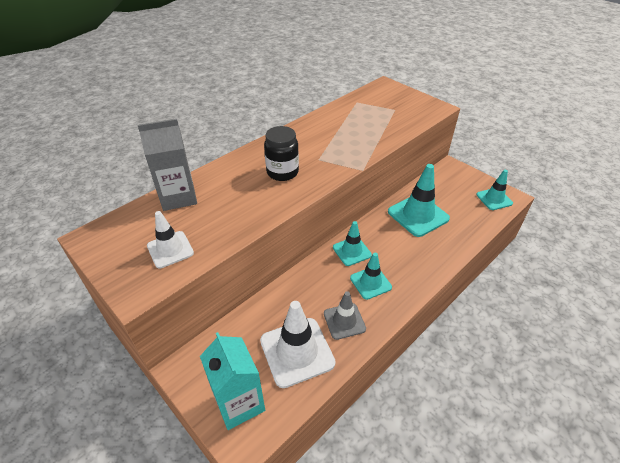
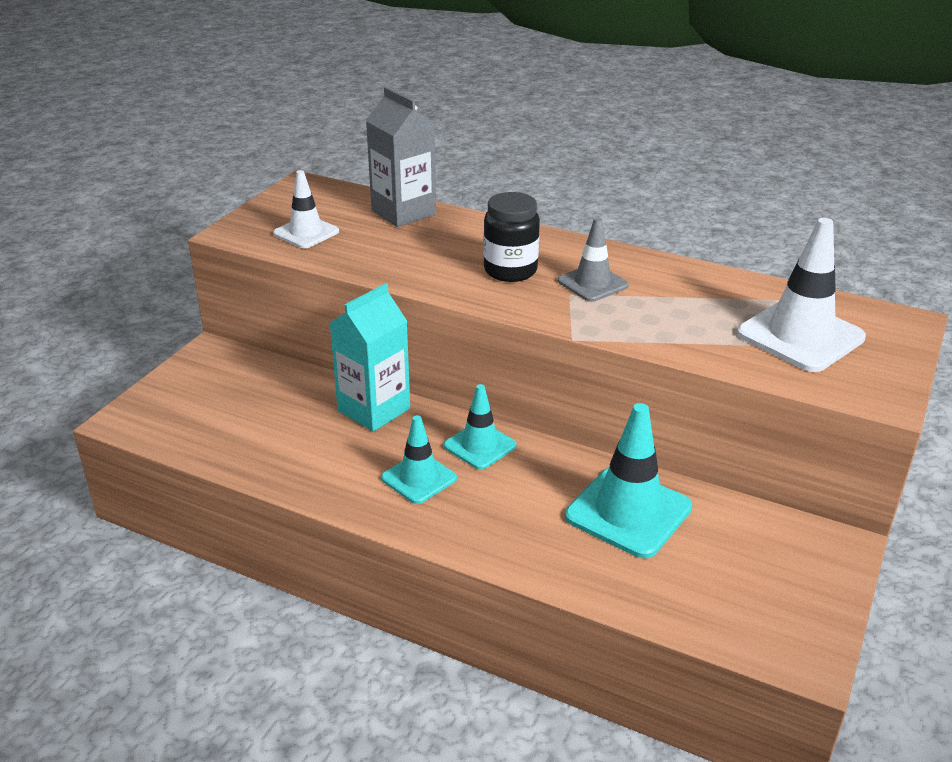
camera: 70 degrees right, 10 degrees down
turquoise carton [200,332,265,430] -> turquoise carton moved to [329,283,410,432]
white traffic cone [260,301,336,388] -> white traffic cone moved to [737,218,866,372]
grey traffic cone [324,291,366,340] -> grey traffic cone moved to [558,217,629,302]
turquoise traffic cone [476,170,513,210] -> none

